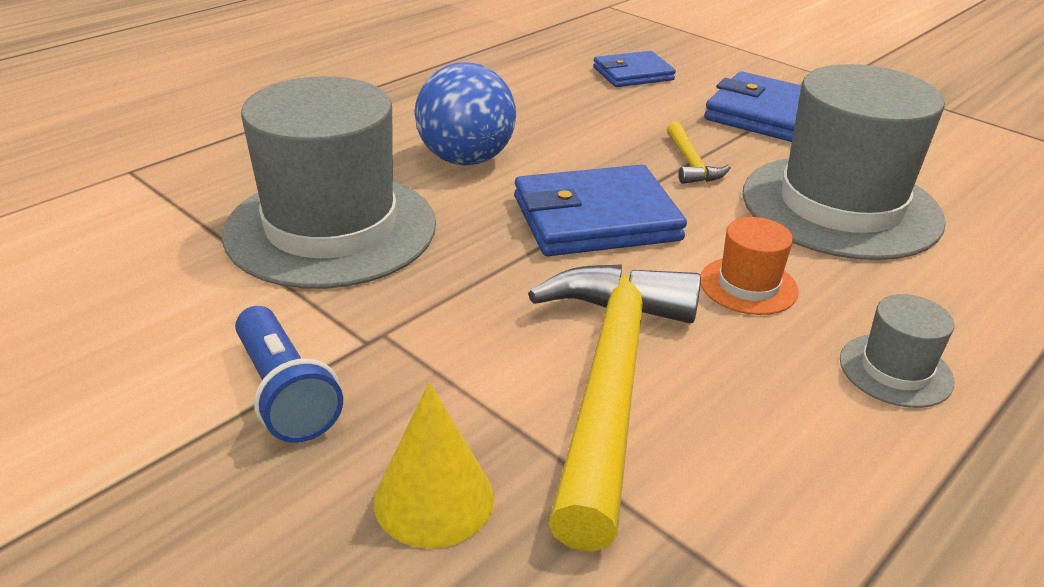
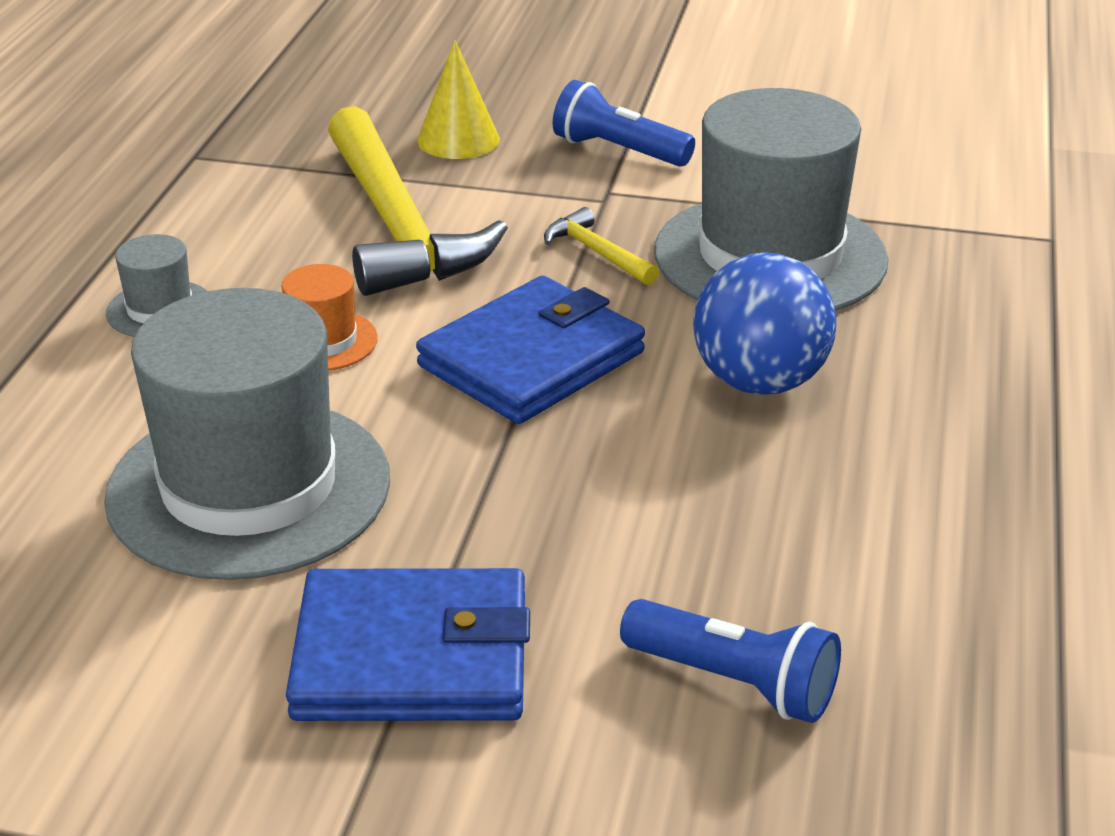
camera: 150 degrees right, 0 degrees up
blue wallet [593,51,676,87] -> blue flashlight [620,599,841,723]
yellow hammer [667,122,731,184] -> yellow hammer moved to [544,207,659,286]

